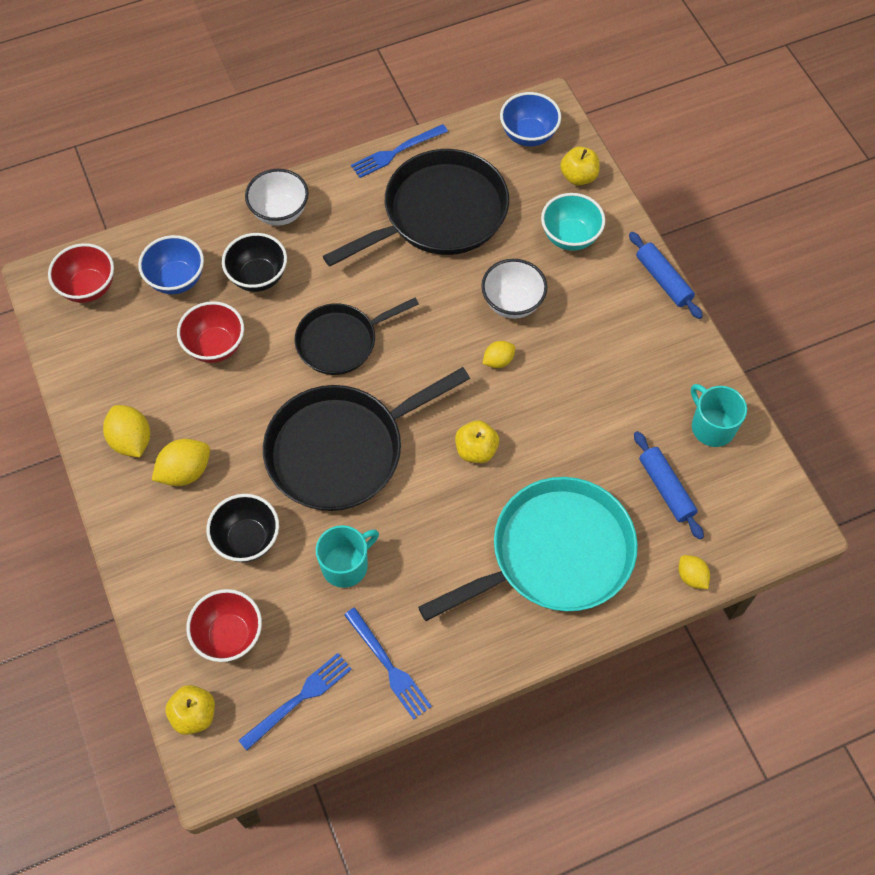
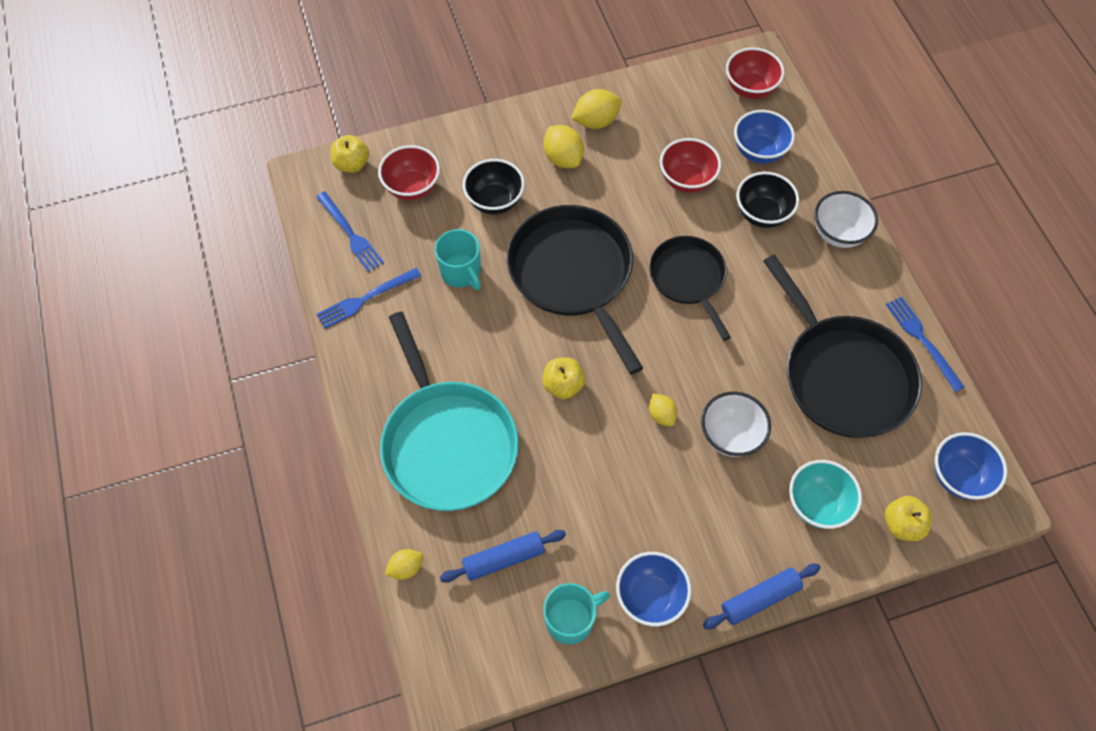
camera: 95 degrees right, 0 degrees up
none -> blue bowl [616,552,691,626]

